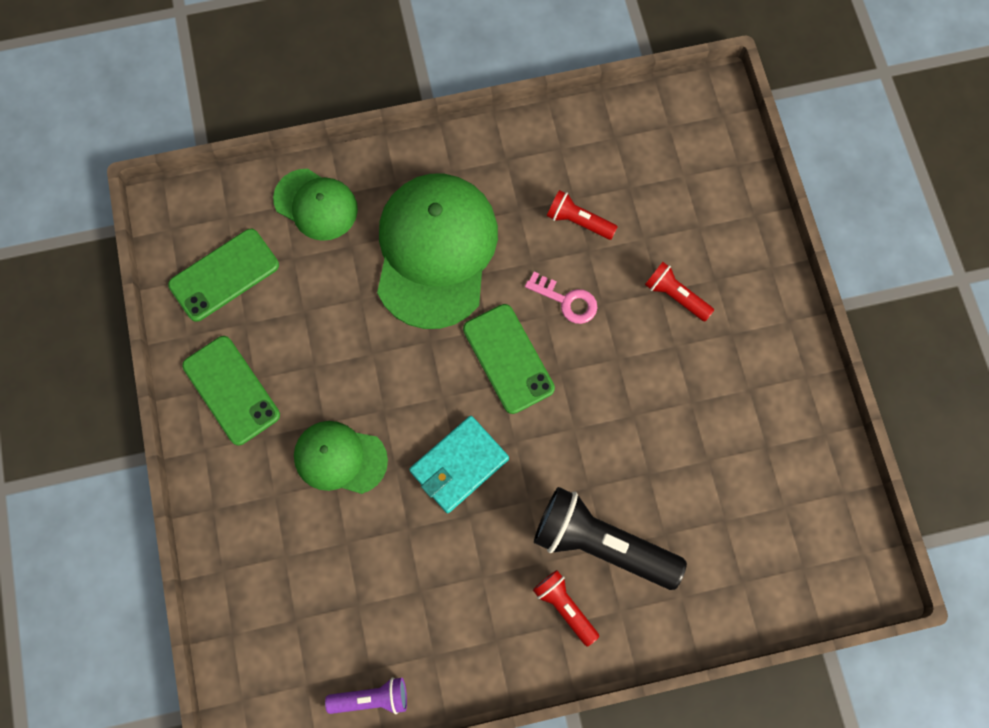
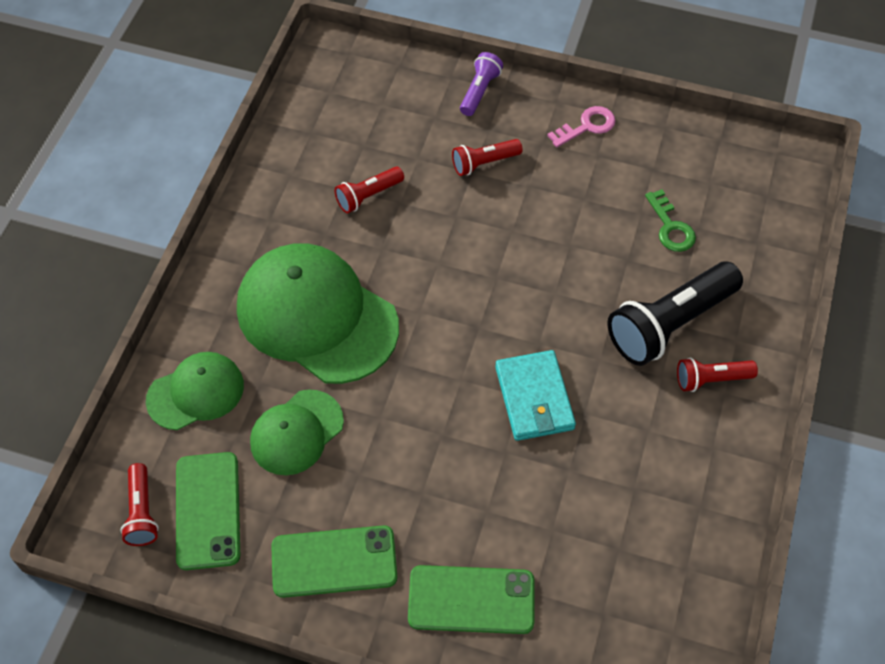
camera: 60 degrees left, 15 degrees down
green cap [294,421,388,494] -> green cap moved to [250,389,344,475]
purple flashlight [325,677,407,714] -> purple flashlight moved to [460,52,503,116]
green phone [463,304,555,414] -> green phone moved to [408,565,535,634]
pink key [525,272,597,324] -> pink key moved to [547,106,616,147]
none -> red flashlight [120,463,159,546]
none -> green key [645,189,696,252]

